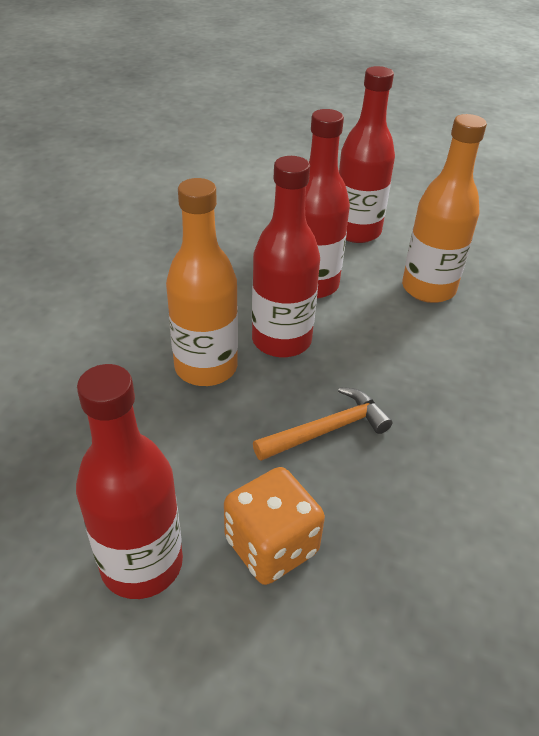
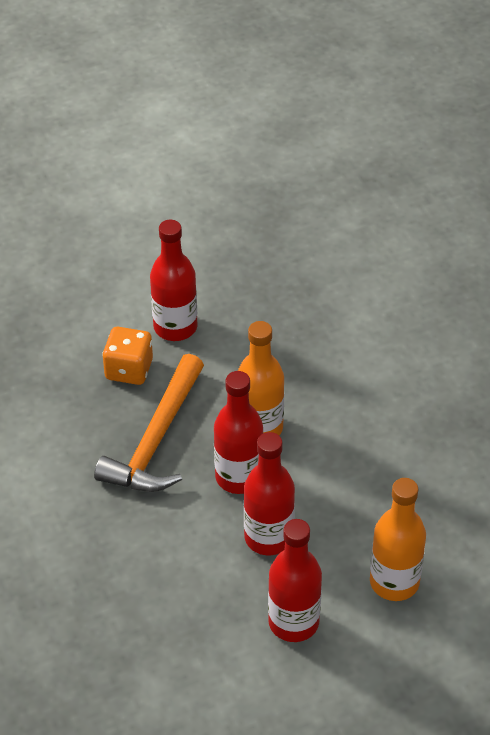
camera: 140 degrees right, 5 degrees up
orange hammer [253,387,392,461] -> orange hammer [94,354,204,492], size x1.83
orange bottle [402,114,487,303] -> orange bottle moved to [370,478,426,601]

